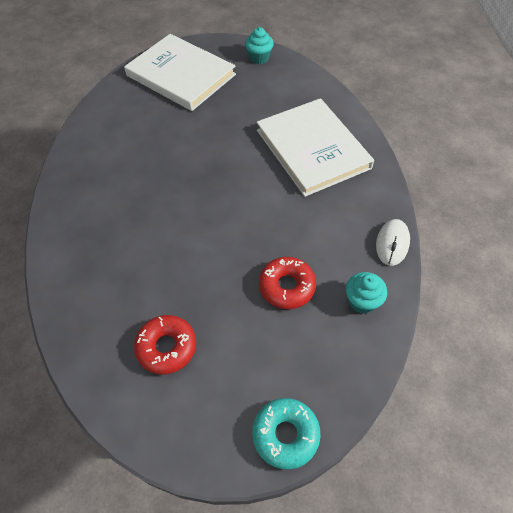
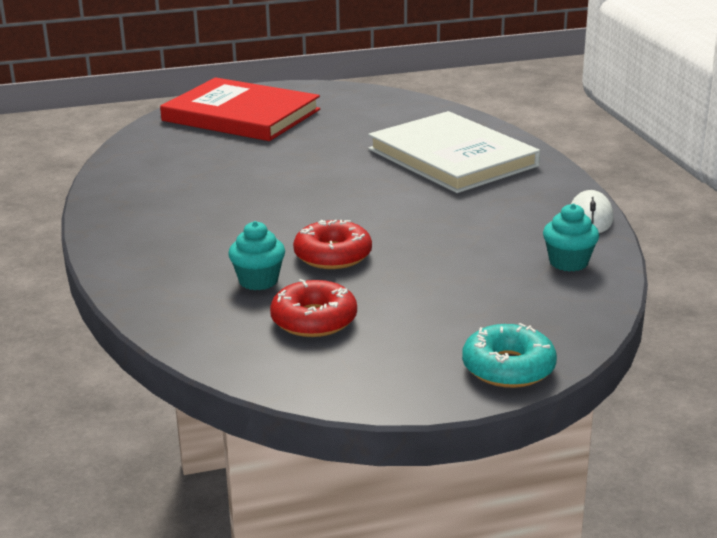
camera: 10 degrees left, 30 degrees down
white book [124,34,236,111] -> red book [160,77,320,141]
turquoise cupcake [245,27,274,64] -> turquoise cupcake moved to [228,221,285,290]
red donut [259,257,316,309] -> red donut moved to [293,220,372,269]

